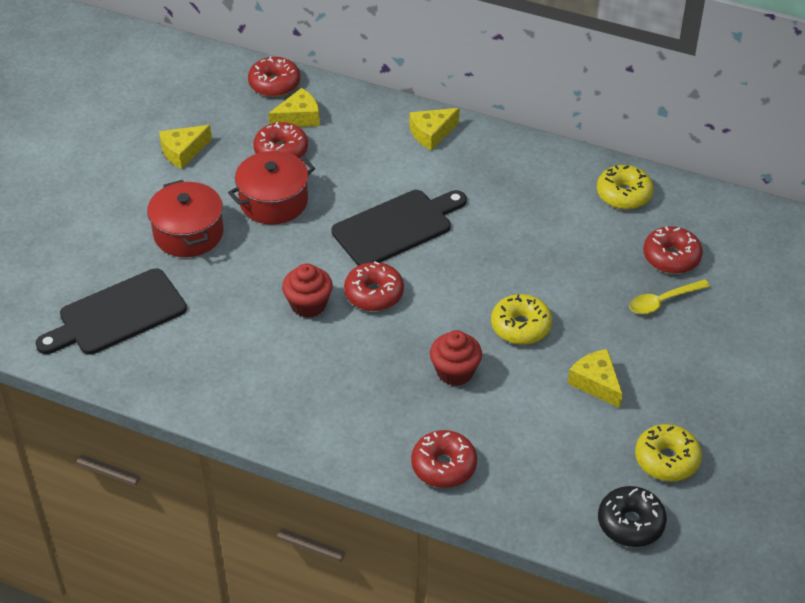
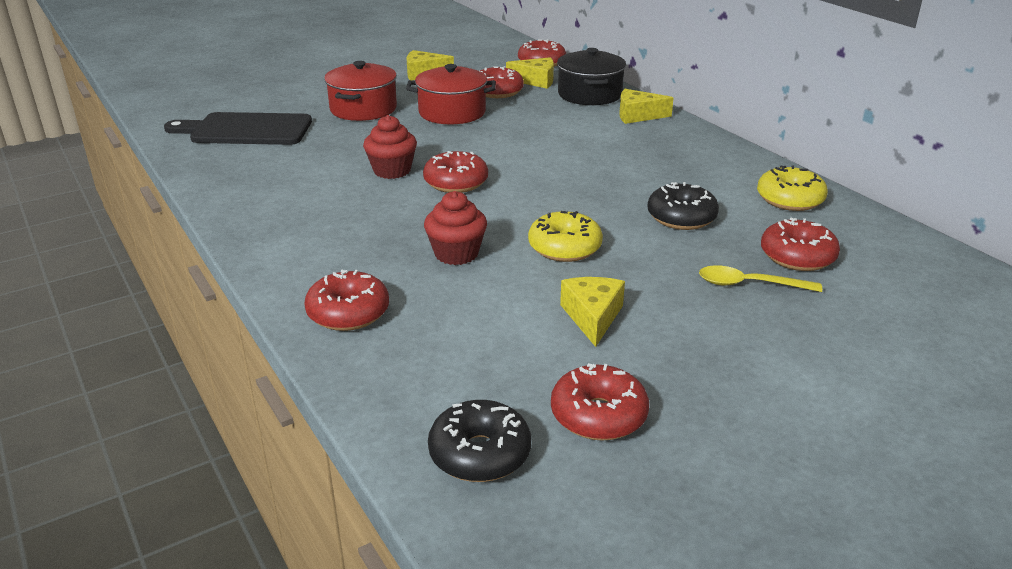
camera: 35 degrees right, 15 degrees down
black cutting board [331,190,467,266] -> none
yellow donut [635,424,702,481] -> red donut [551,363,649,441]
none -> black pot [557,48,626,105]
none -> black donut [647,182,719,230]

